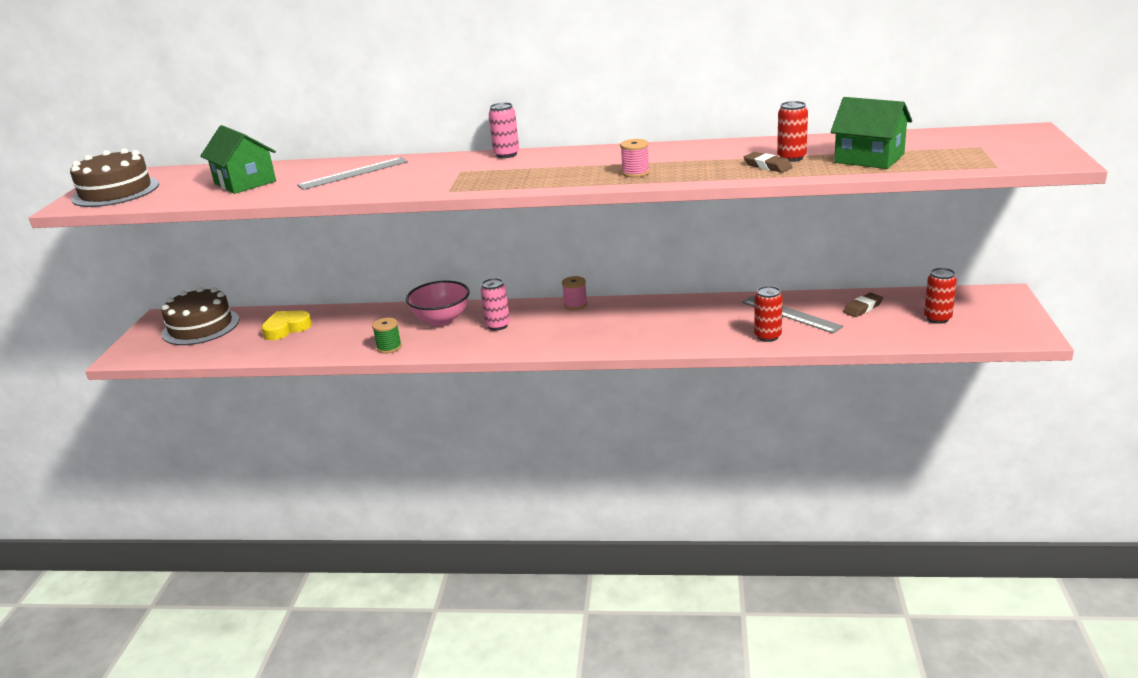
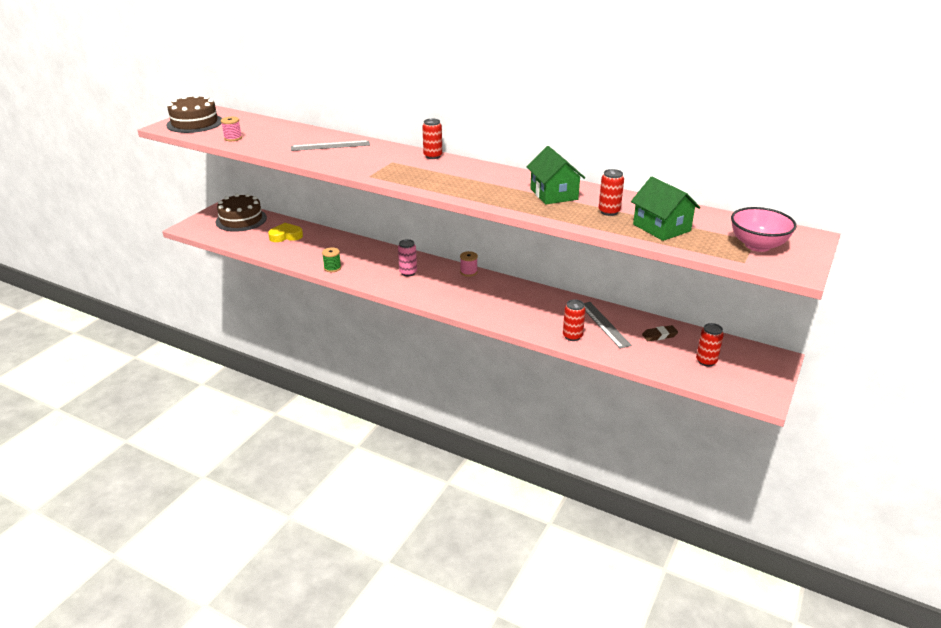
camera: 20 degrees right, 5 degrees up
green house [200,125,276,194] -> green house moved to [527,146,585,204]
pink bowl [406,280,470,326] -> pink bowl moved to [731,207,797,252]
pink can [489,102,519,158] -> red can [422,119,442,159]
pink spool [620,139,650,178] -> pink spool moved to [221,117,242,141]
brown eraser [744,152,792,173] -> none

